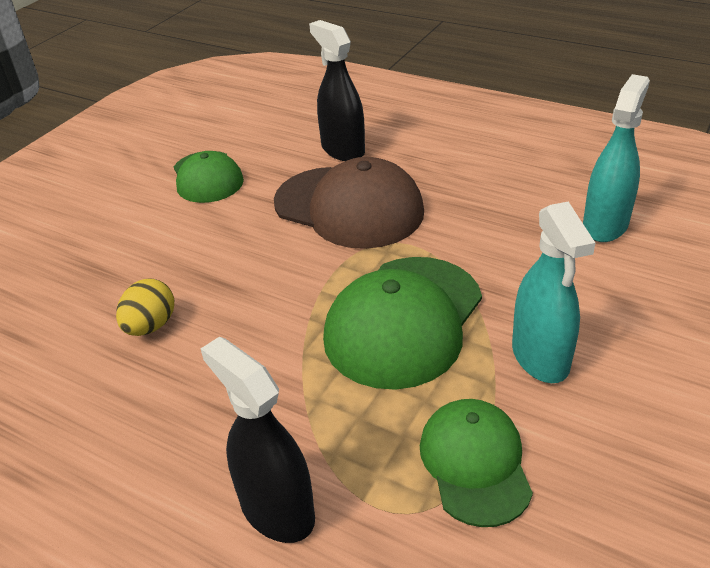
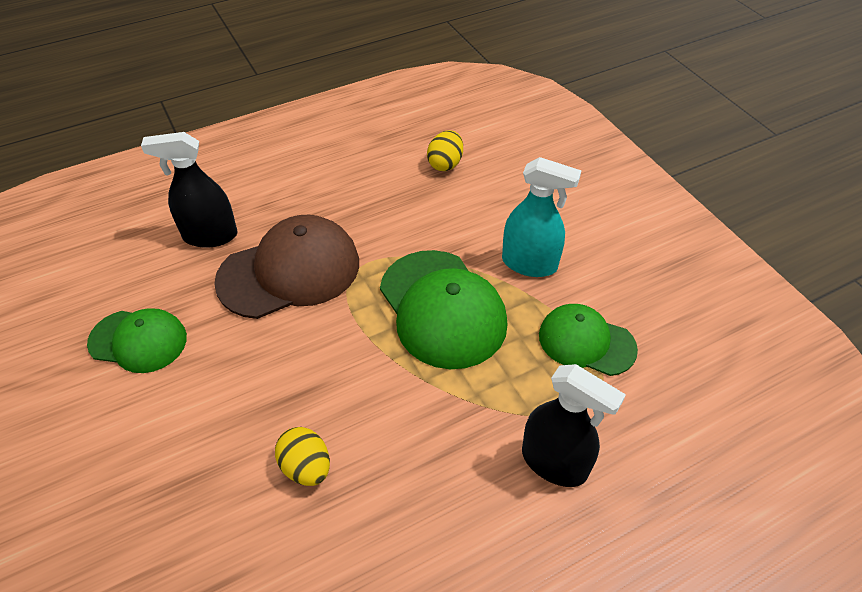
camera: 60 degrees left, 10 degrees up
black spray bottle [201,336,315,543] -> black spray bottle turned 135 degrees counterclockwise [522,364,626,487]
turquoise spray bottle [583,74,650,242] -> yellow egg [427,130,463,171]

